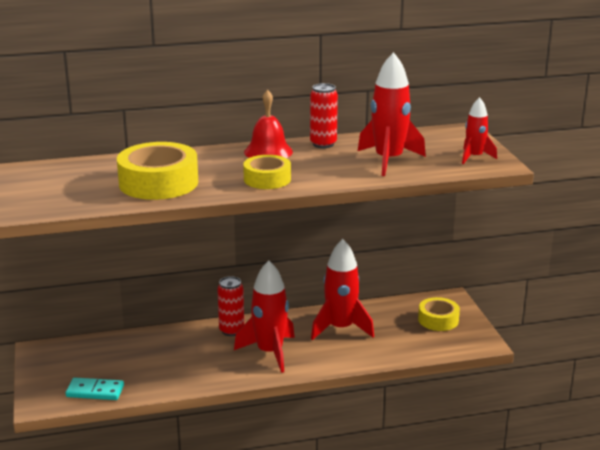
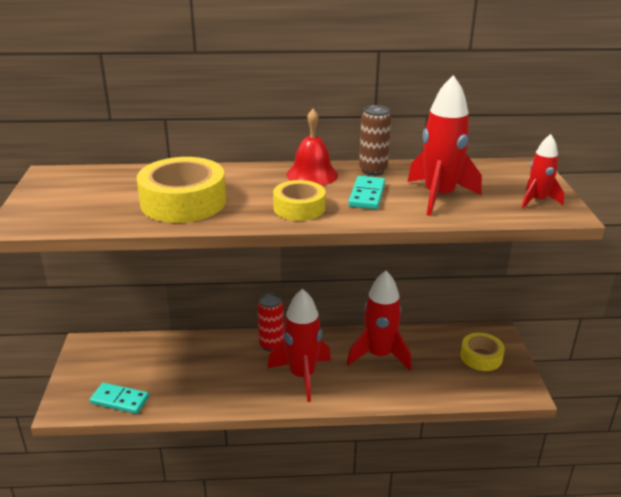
camera: 10 degrees right, 5 degrees up
red can [310,83,338,148] -> brown can [359,105,391,176]
none -> turquoise domino [348,176,385,209]

